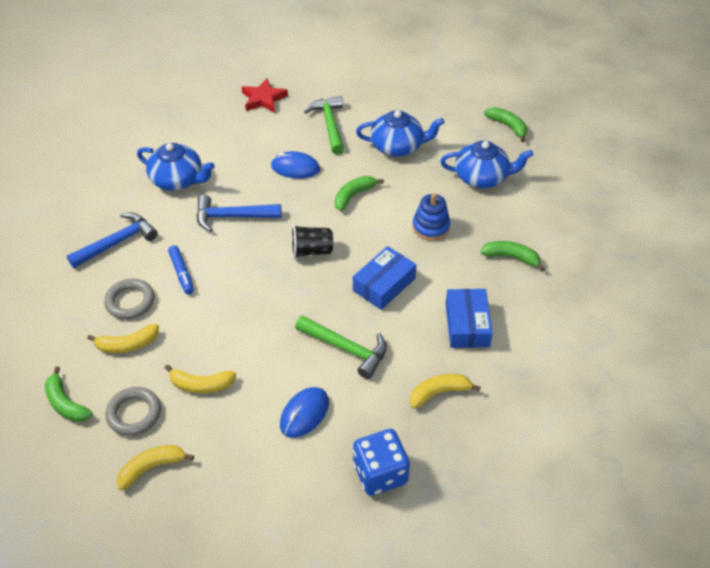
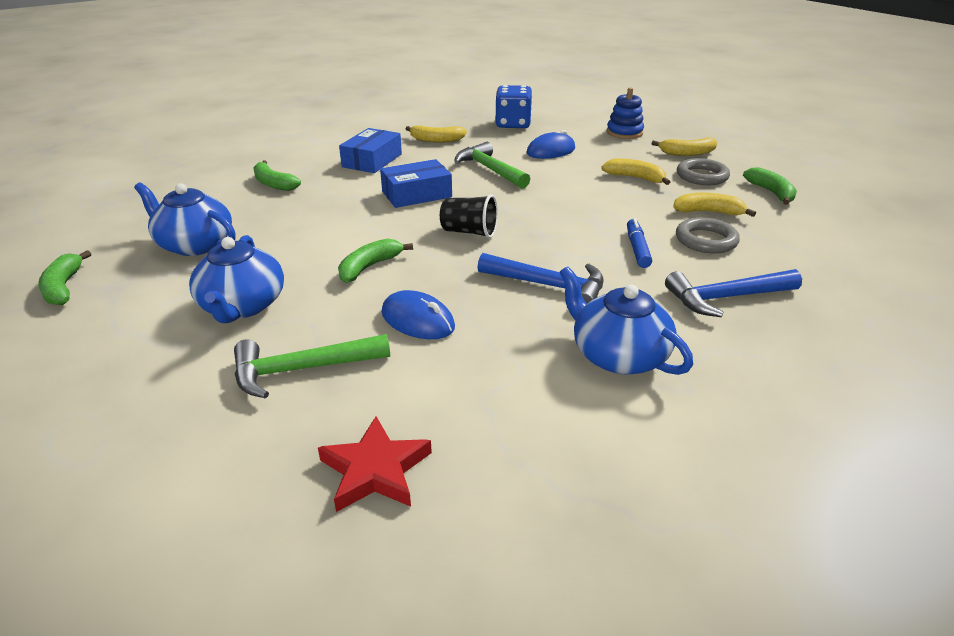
camera: 155 degrees left, 15 degrees down
green hammer [304,96,344,155] -> green hammer turned 60 degrees clockwise [234,334,390,399]
green banana [335,176,384,211] -> green banana turned 150 degrees clockwise [338,238,413,283]
blue teapot [356,110,444,157] -> blue teapot turned 120 degrees counterclockwise [189,235,284,323]
blue stacking toy [412,193,450,241] -> blue stacking toy moved to [607,87,644,139]

